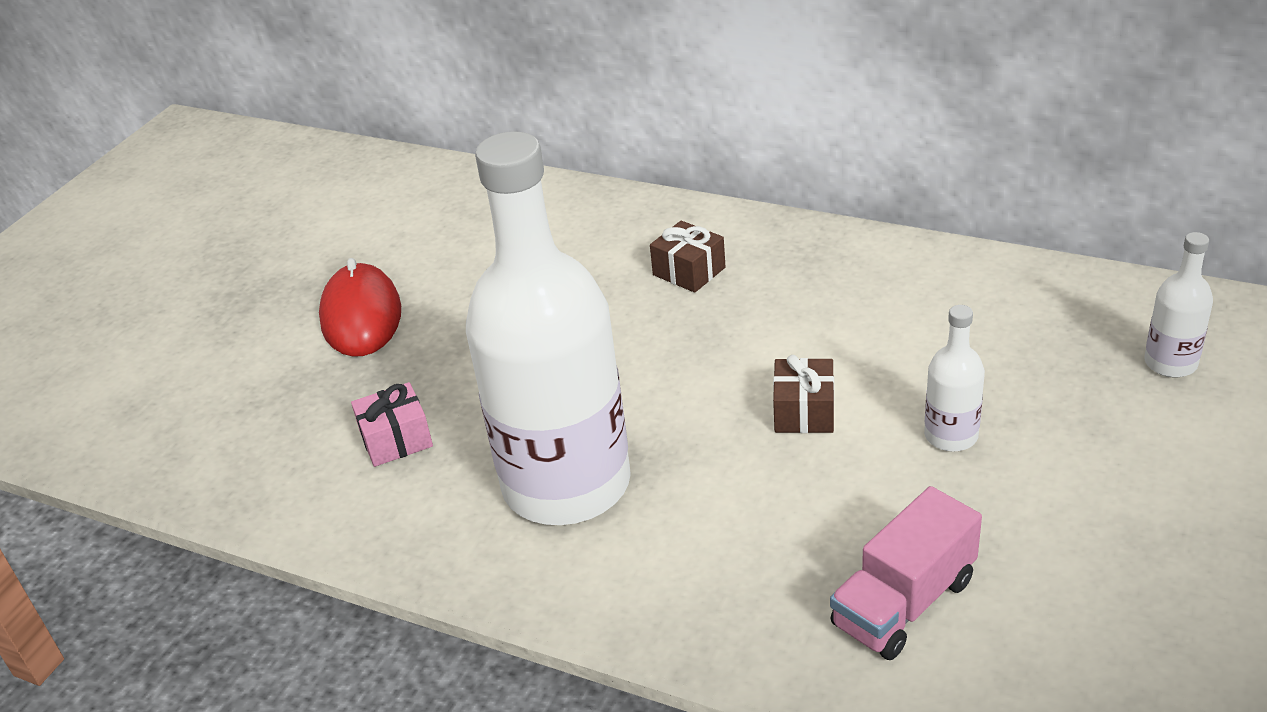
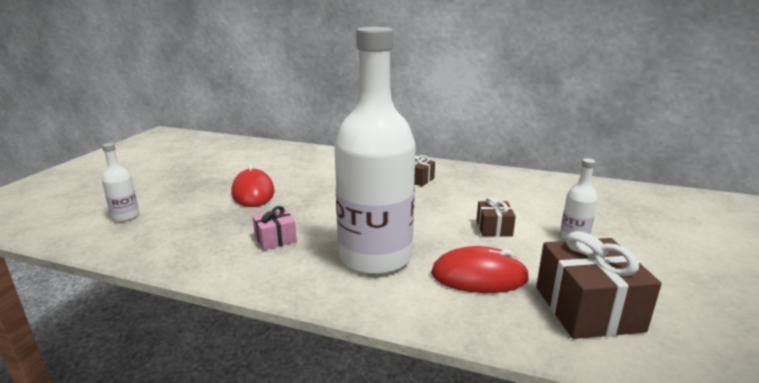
camera: 10 degrees left, 15 degrees down
pink truck [830,486,982,660] -> brown gift [536,231,662,339]
white bottle [1144,232,1213,377] -> white bottle moved to [102,143,139,222]
none -> red mouse [431,246,529,293]

